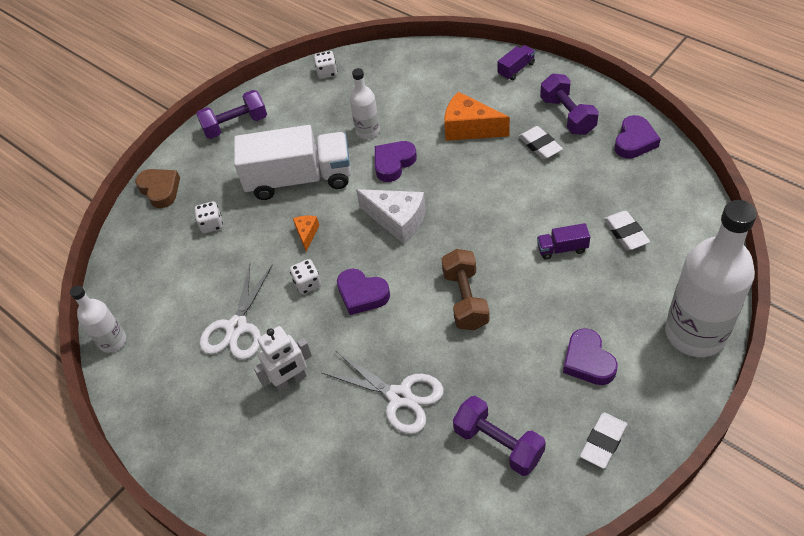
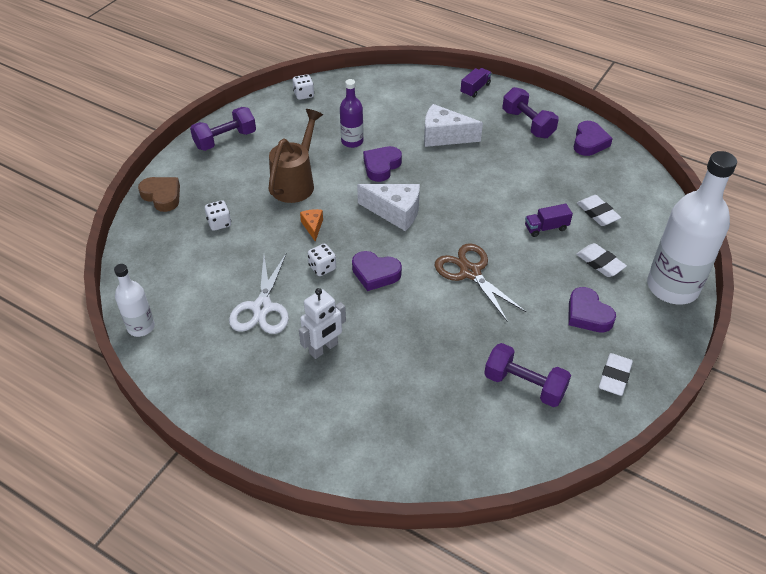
camera: 15 degrees left, 5 degrees down
white truck [234,125,351,200] -> brown watering can [268,109,323,203]
white scissors [322,351,444,434] -> none
white bottle [350,68,380,139] -> purple bottle [340,79,364,148]
brown dumbbell [441,249,489,330] -> brown scissors [435,243,526,322]
orange cheese [444,92,510,141] -> white cheese [424,104,483,147]
white eraser [518,126,563,159] -> white eraser moved to [576,243,627,277]

